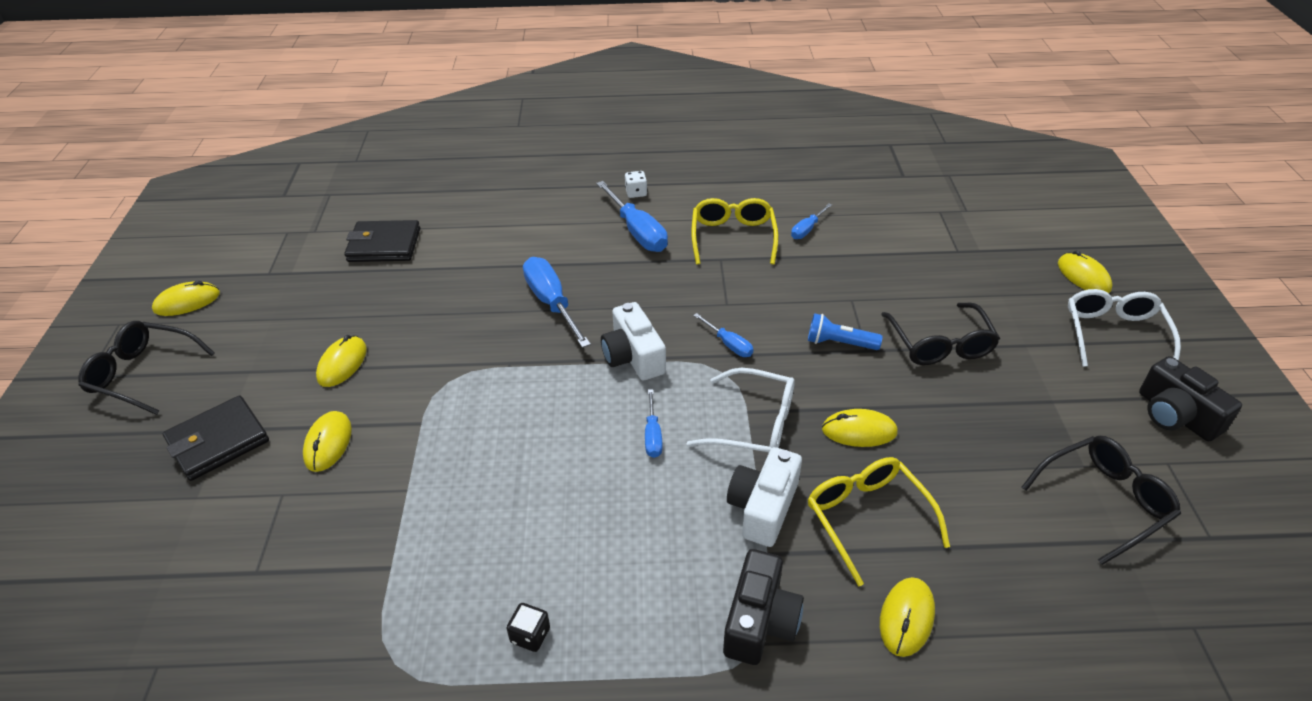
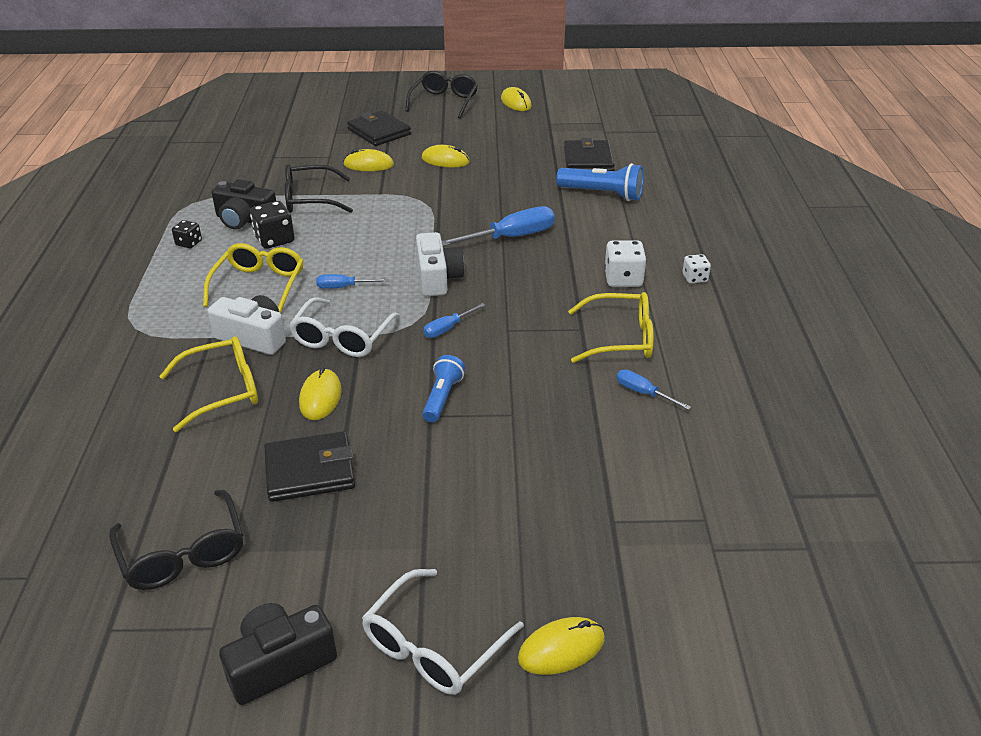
camera: 90 degrees right, 5 degrees down
blue screwdriver [596,181,668,252] -> white dice [604,240,646,287]
white camera [601,302,666,380] -> white camera turned 105 degrees clockwise [416,232,464,296]
black camera [723,549,804,665] -> black camera moved to [212,179,276,230]
yellow mouse [880,577,935,657] -> none
black glasses [881,303,1000,365] -> black glasses moved to [285,164,353,213]
white glasses [1068,289,1181,367] -> white glasses turned 120 degrees clockwise [362,569,524,695]
none -> yellow glasses [203,243,303,313]
none -> black dice [250,201,295,249]
none -> black wallet [264,431,355,502]
none -> blue flashlight [556,163,644,201]

